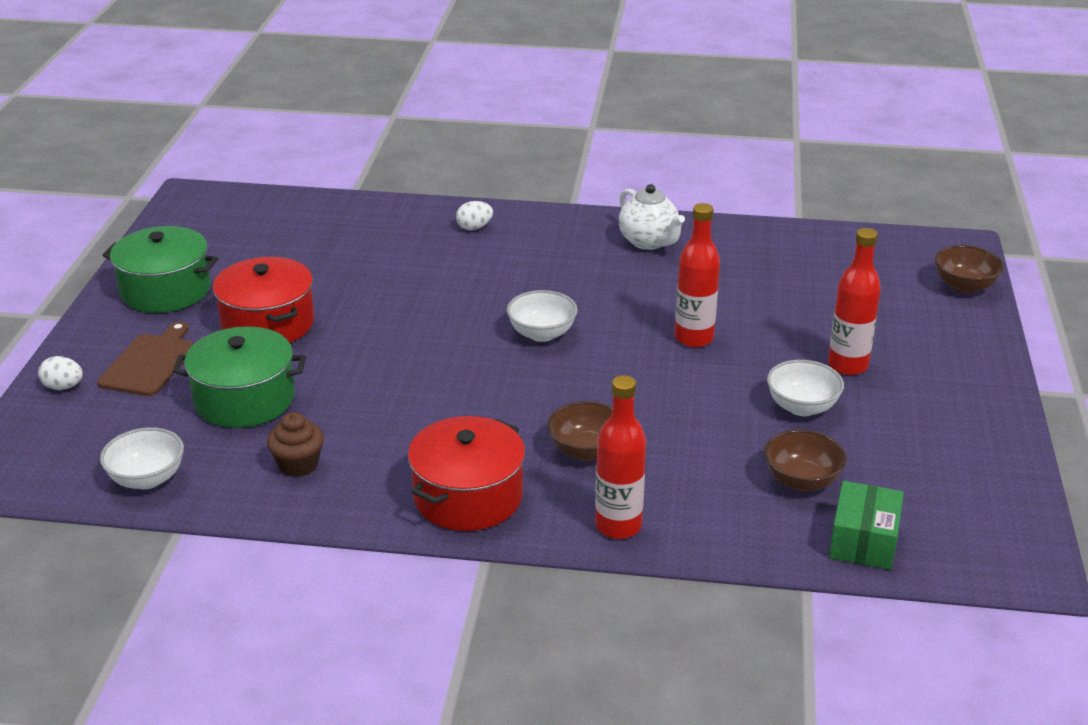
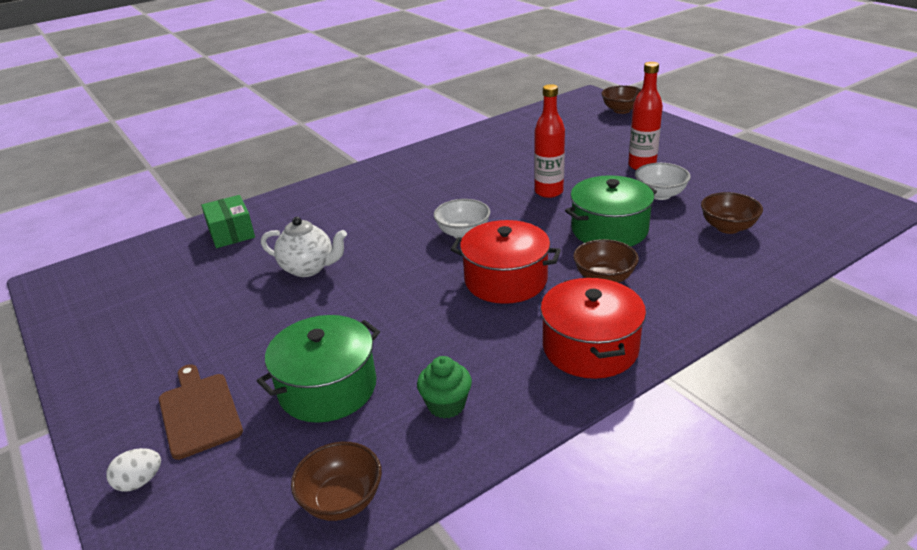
camera: 40 degrees left, 0 degrees up
white bowl [100,427,184,489] -> brown bowl [291,442,382,521]
green pot [102,226,218,313] -> green pot moved to [565,175,657,247]
red pot [213,257,315,343] -> red pot moved to [450,220,561,304]
brown cupcake [267,412,324,477] -> green cupcake [417,356,472,419]
white egg [456,201,493,230] -> none
red bottle [595,375,646,539] -> none
white teapot [619,184,685,250] -> white teapot moved to [261,217,347,277]
green box [829,481,904,570] -> green box moved to [201,195,255,248]

